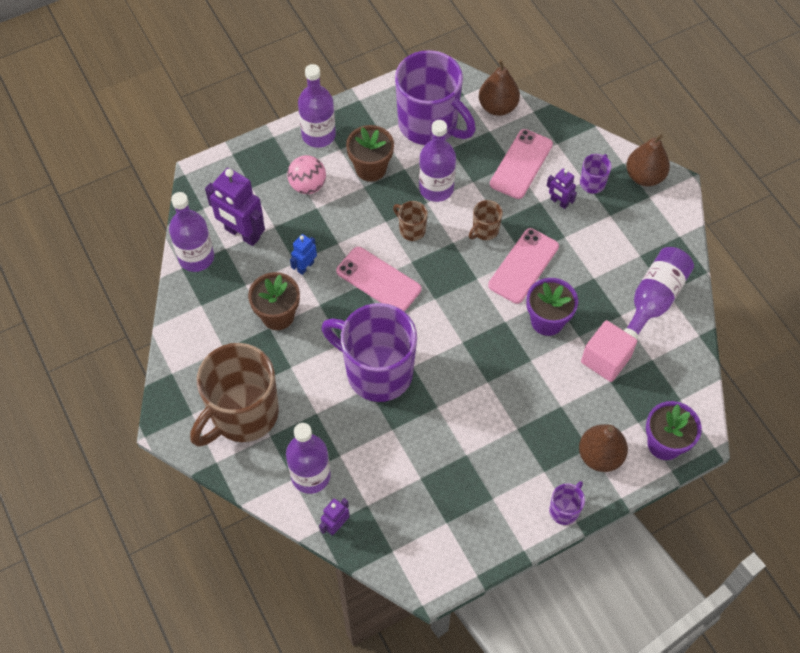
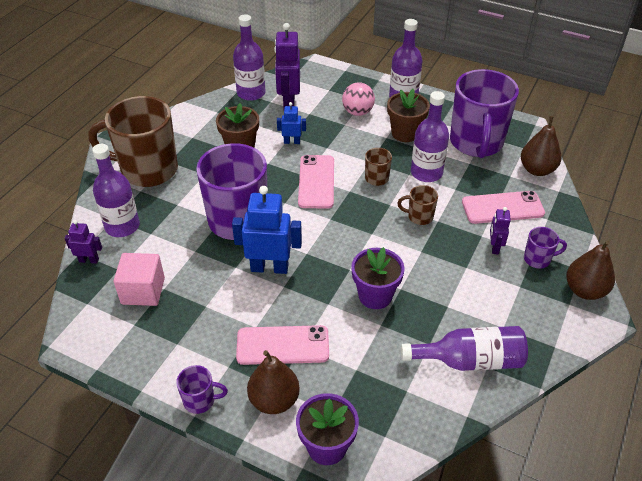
camera: 55 degrees right, 15 degrees down
pink phone [488,228,559,304] -> pink phone moved to [236,325,329,365]
pink cube [581,320,637,382] -> pink cube moved to [114,253,165,306]
none -> blue robot [232,186,302,274]

